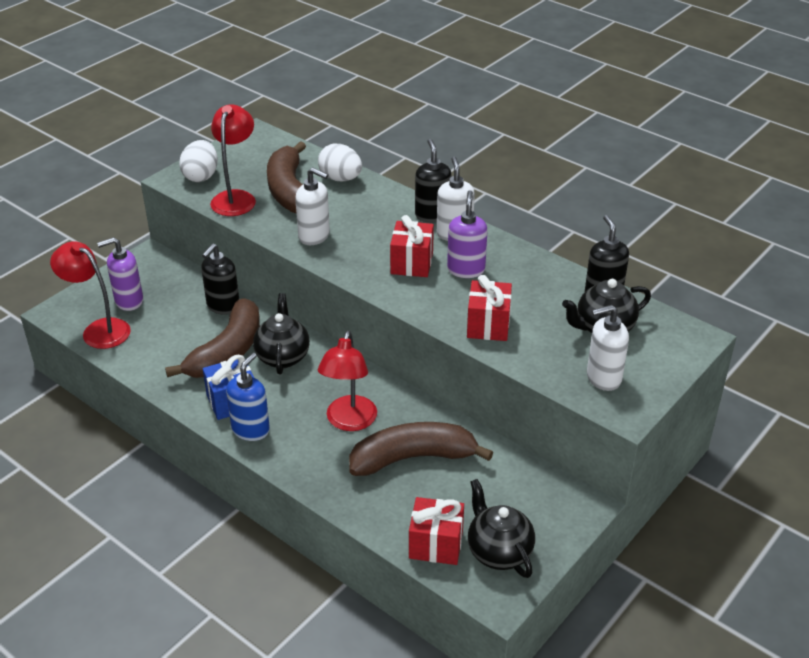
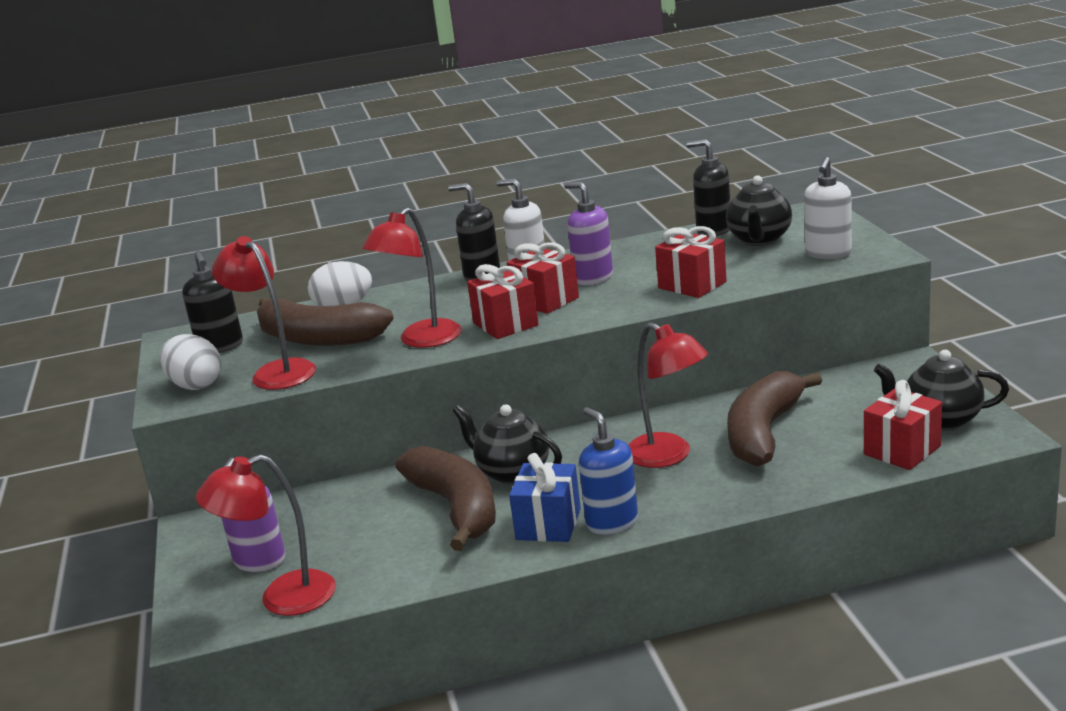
camera: 50 degrees left, 15 degrees down
black soap dispenser [201,243,239,315] -> black soap dispenser moved to [182,251,243,353]
white soap dispenser [295,167,330,245] -> red lamp [362,207,462,348]
none -> red gift [467,264,539,339]

